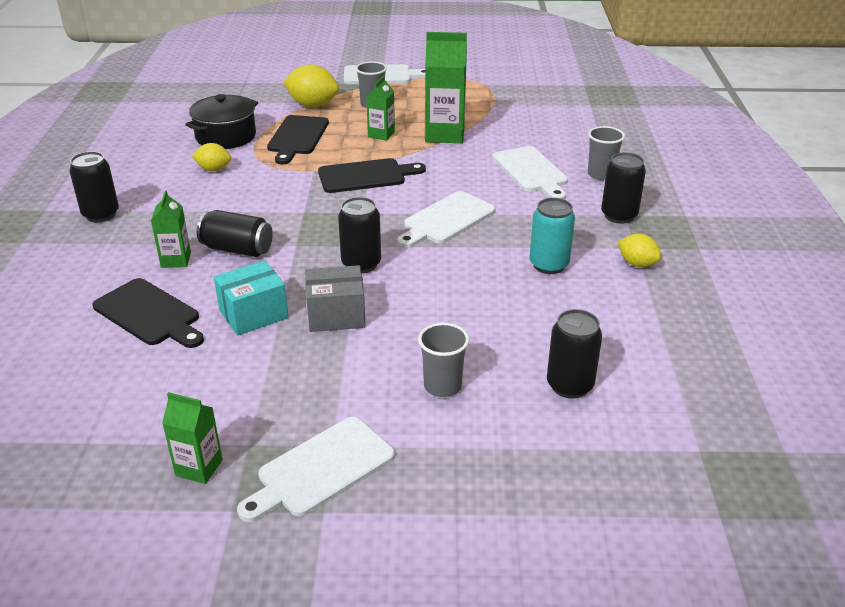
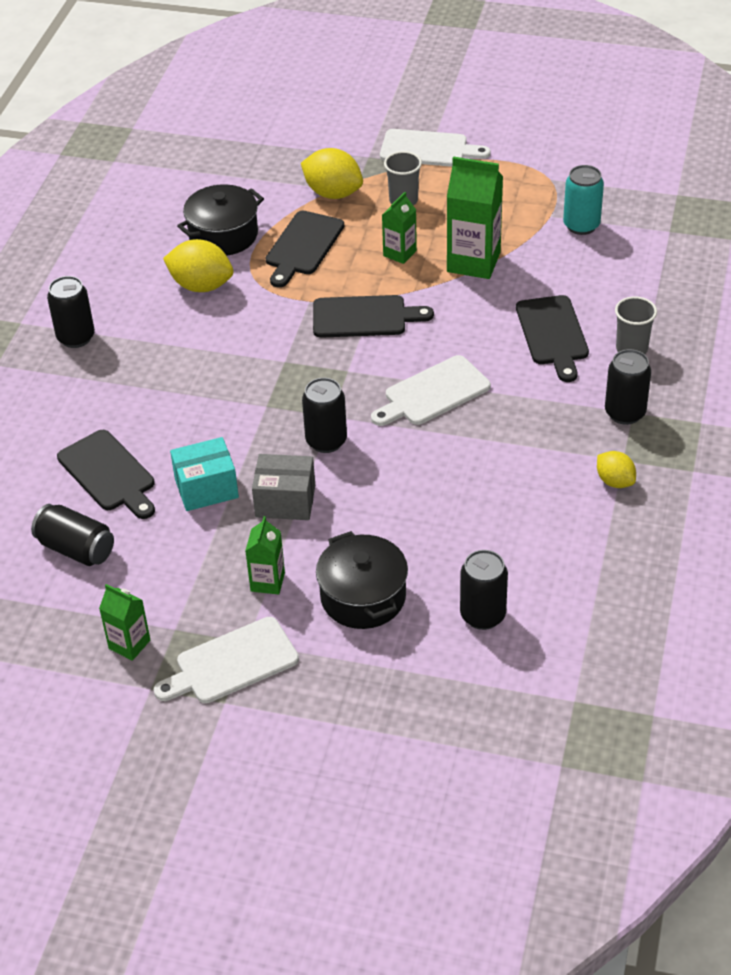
camera: 15 degrees right, 10 degrees up
green carton [151,190,191,268] -> green carton moved to [245,516,285,595]
yellow lemon [192,143,231,171] -> yellow lemon [163,239,233,292], size x1.67
black can [197,210,273,257] -> black can moved to [31,504,114,566]
grey cup [418,323,469,397] -> black pot [316,531,408,629]
white cutting board [492,146,568,199] -> black cutting board [516,295,589,382]
turquoise can [529,198,575,274] -> turquoise can moved to [563,165,604,235]

